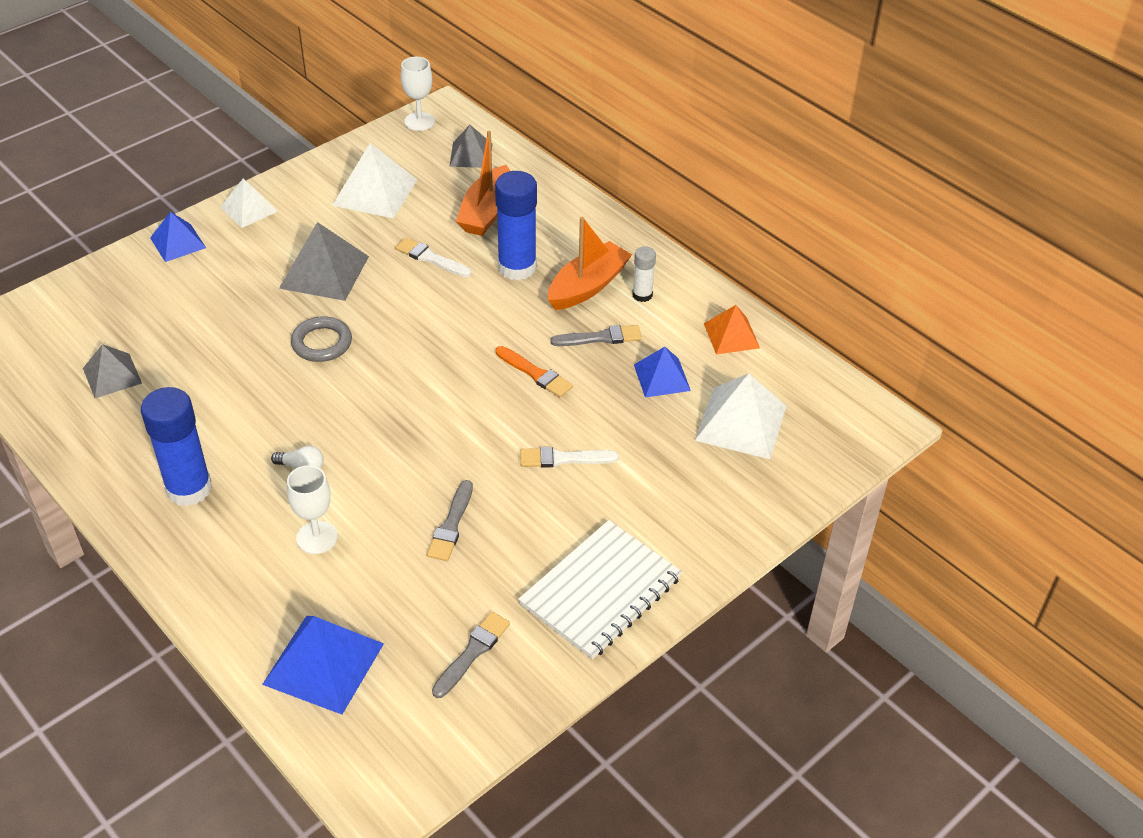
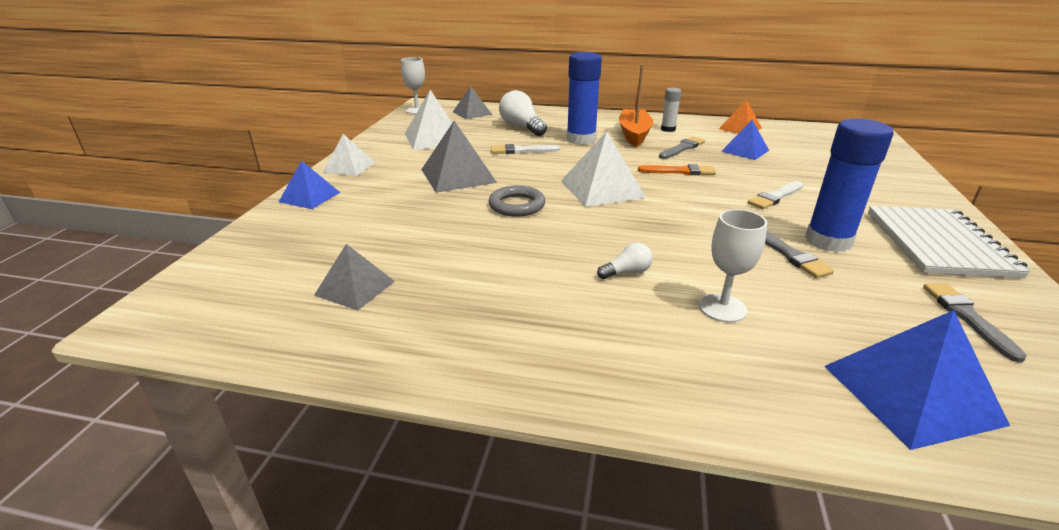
camera: 35 degrees left, 15 degrees down
blue glue stick [141,387,212,506] -> blue glue stick moved to [805,119,894,252]
orange boat [456,131,510,236] -> white light bulb [499,90,547,136]
white pyramid [694,373,787,459] -> white pyramid moved to [561,131,646,207]

